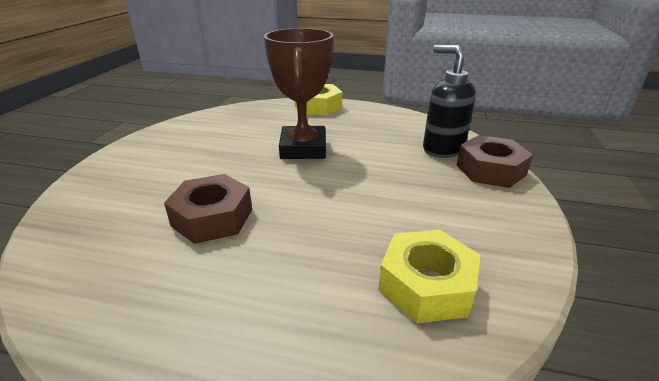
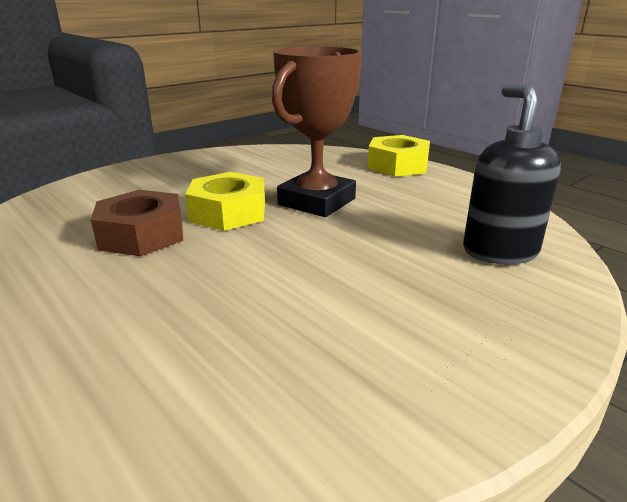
camera: 35 degrees right, 5 degrees down
yellow nut [378,230,481,323] -> yellow nut moved to [185,172,265,231]
brown nut [457,135,533,188] -> none

